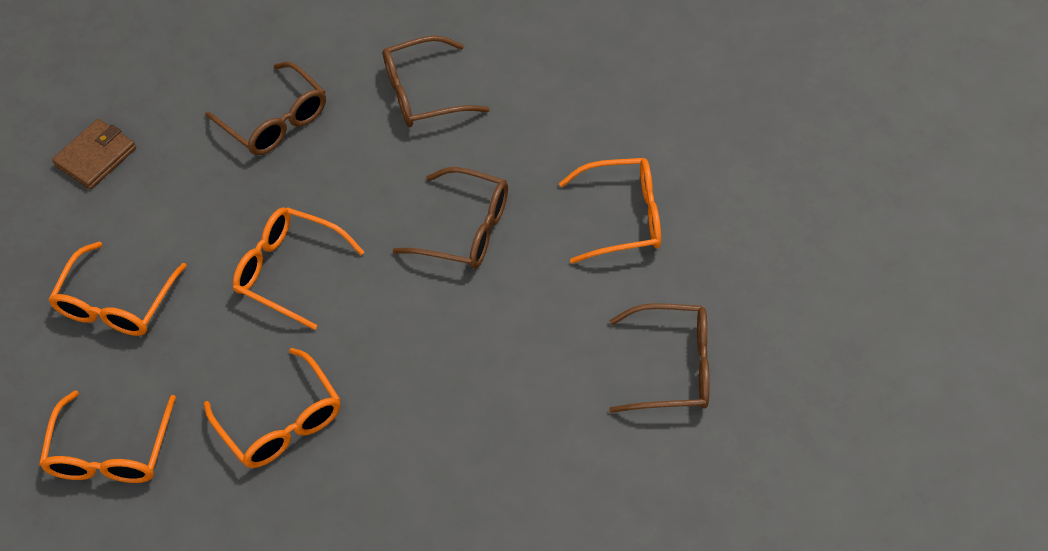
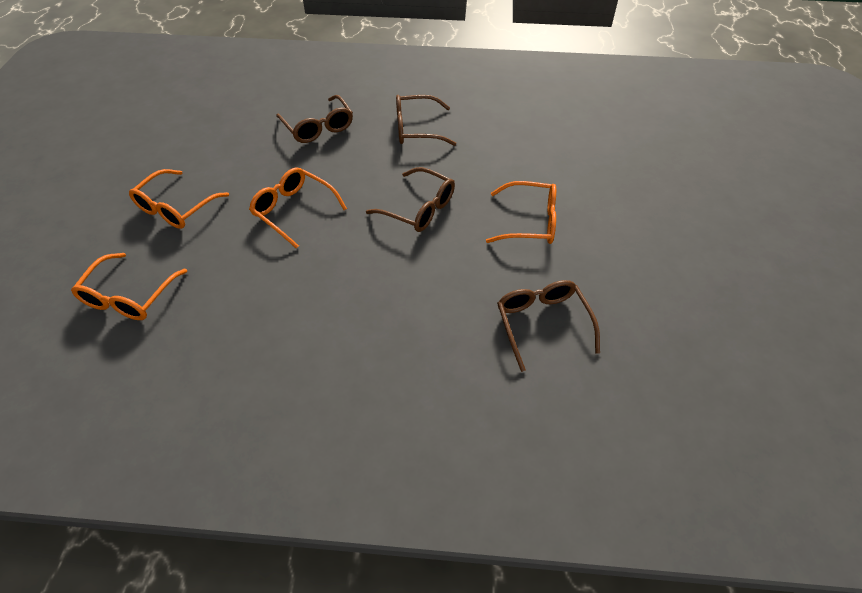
camera: 10 degrees right, 5 degrees down
brown wallet [52,119,136,189] -> none
orange glasses [204,348,341,468] -> none
brown glasses [609,303,710,413] -> brown glasses turned 120 degrees counterclockwise [497,280,600,372]

